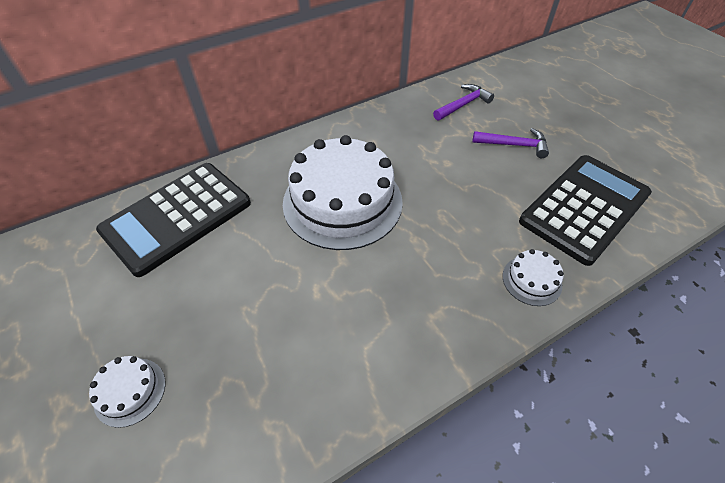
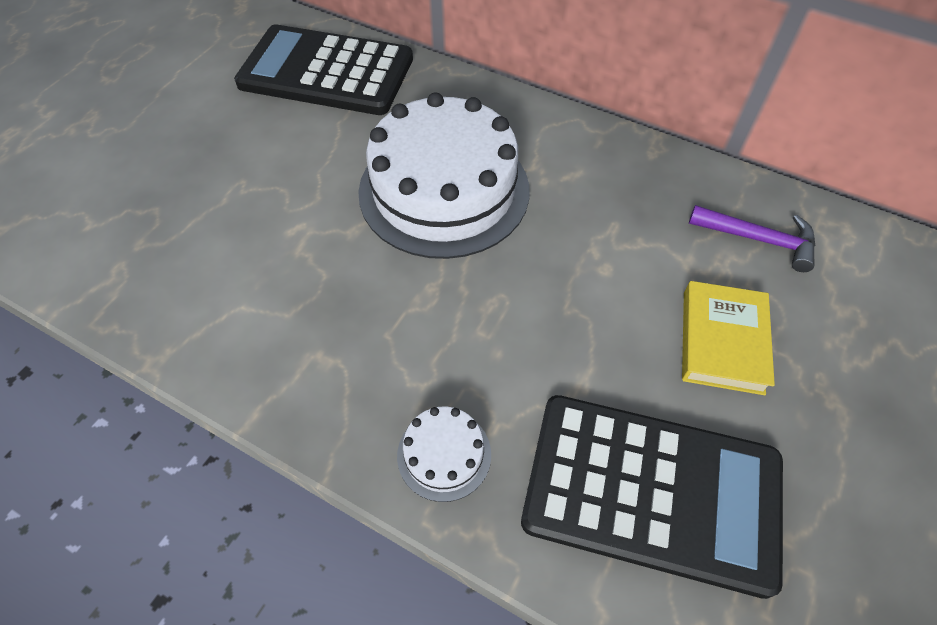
camera: 60 degrees right, 5 degrees up
white cake [89,356,165,428] -> none
purple hammer [473,128,549,158] -> yellow book [682,281,775,395]

